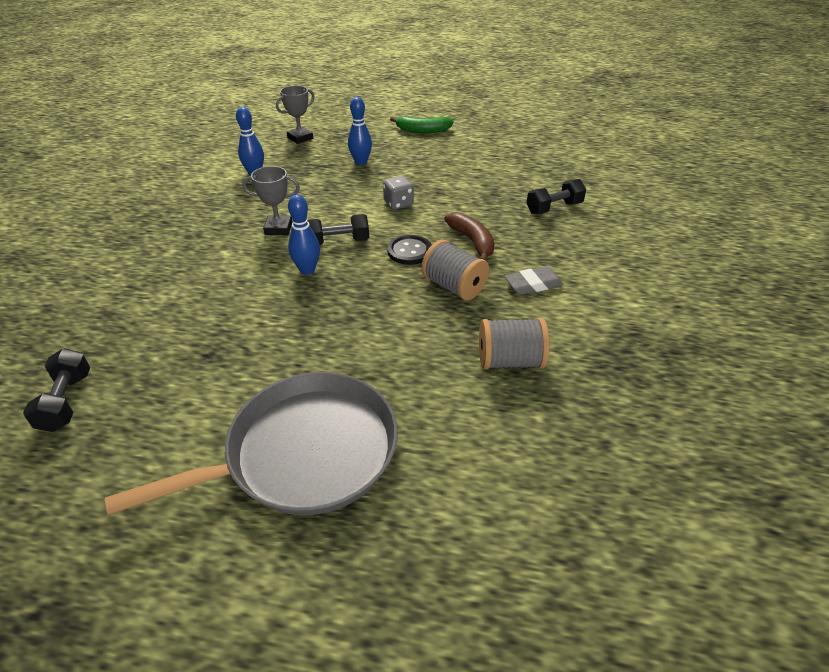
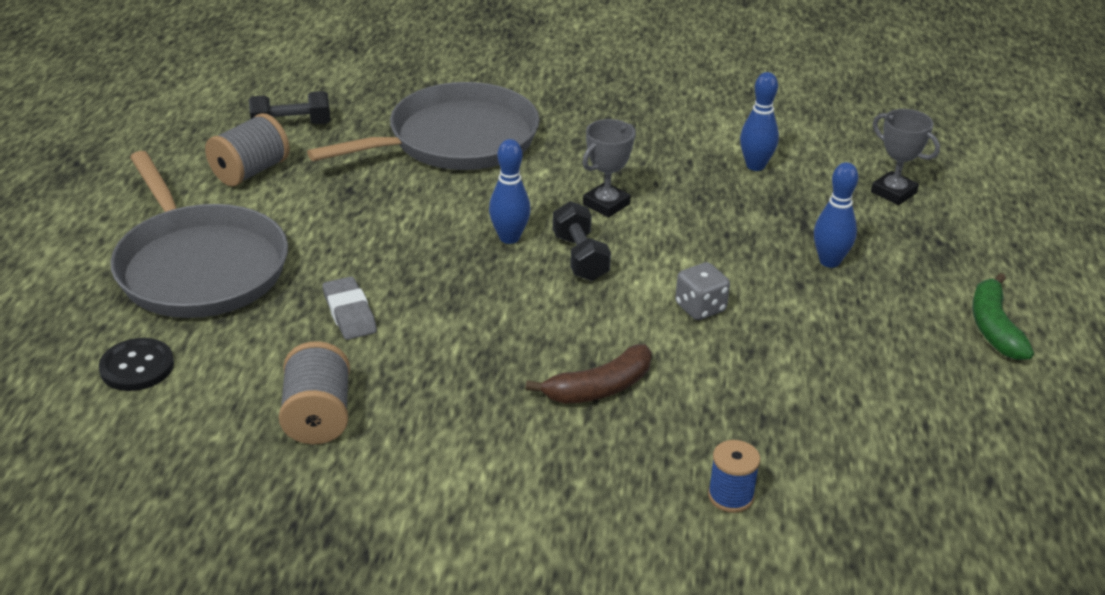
camera: 85 degrees right, 5 degrees down
grey trophy [243,166,300,235] -> grey trophy turned 45 degrees clockwise [582,119,636,217]
black button [388,235,432,265] -> black button moved to [99,338,174,391]
grey spool [421,240,489,300] -> grey spool moved to [205,113,290,187]
grey eraser [504,266,563,295] -> grey eraser moved to [322,276,377,340]
black dumbbell [526,179,586,214] -> blue spool [708,440,760,513]
none -> grey pan [307,82,540,170]

